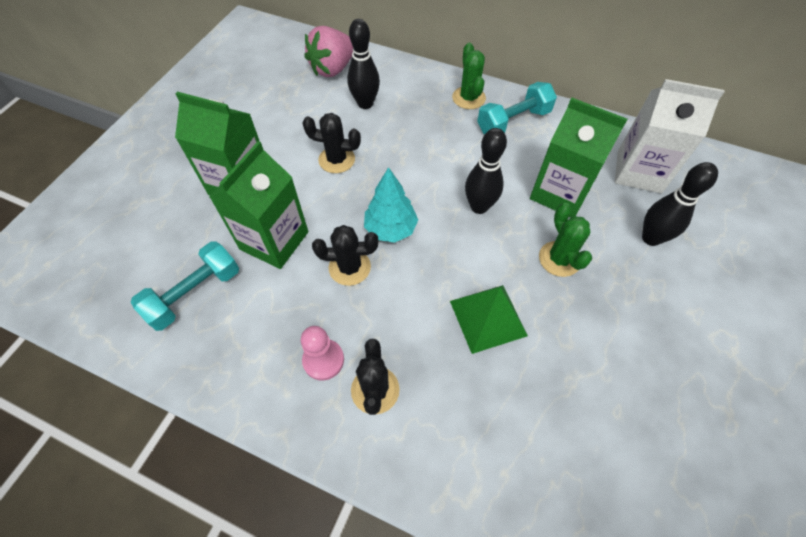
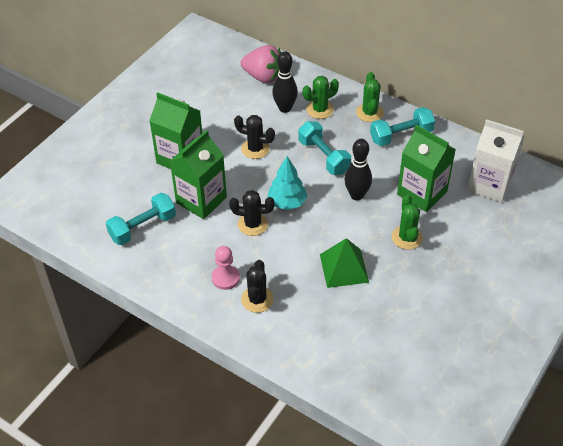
camera: 10 degrees right, 10 degrees down
pink strawberry [304,26,353,77] -> pink strawberry turned 120 degrees counterclockwise [241,45,281,84]
black bowling pin [642,162,718,246] -> none
none -> turquoise dumbbell [298,121,351,175]
none -> green cactus [303,76,339,119]

